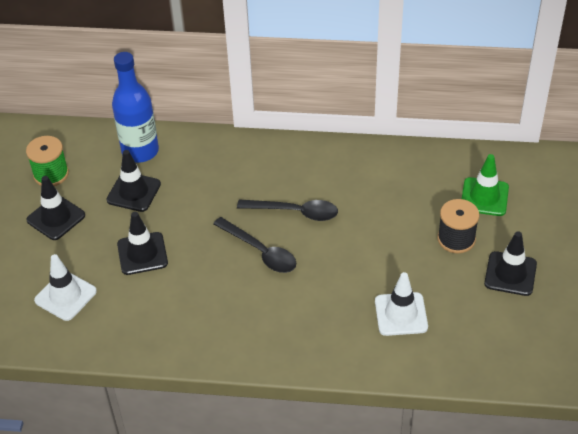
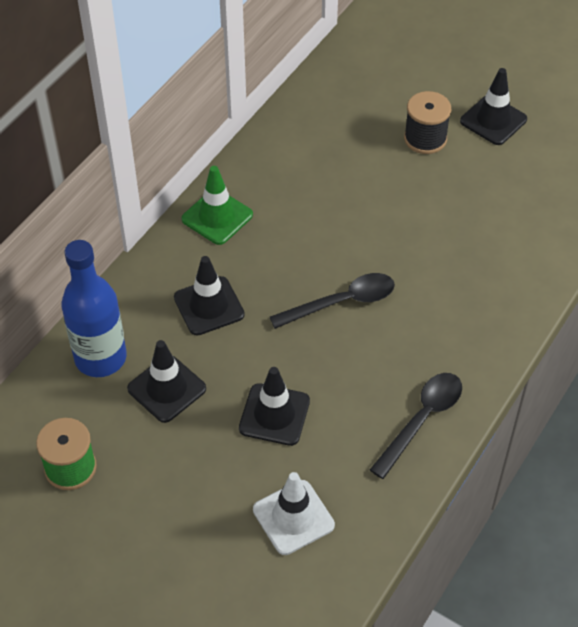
camera: 65 degrees left, 5 degrees up
black traffic cone [26,176,85,240] -> black traffic cone moved to [174,256,245,336]
black spoon [237,199,338,221] -> black spoon moved to [370,373,462,479]
white traffic cone [375,272,428,336] -> none
green traffic cone [462,154,509,216] -> green traffic cone moved to [182,166,253,245]

